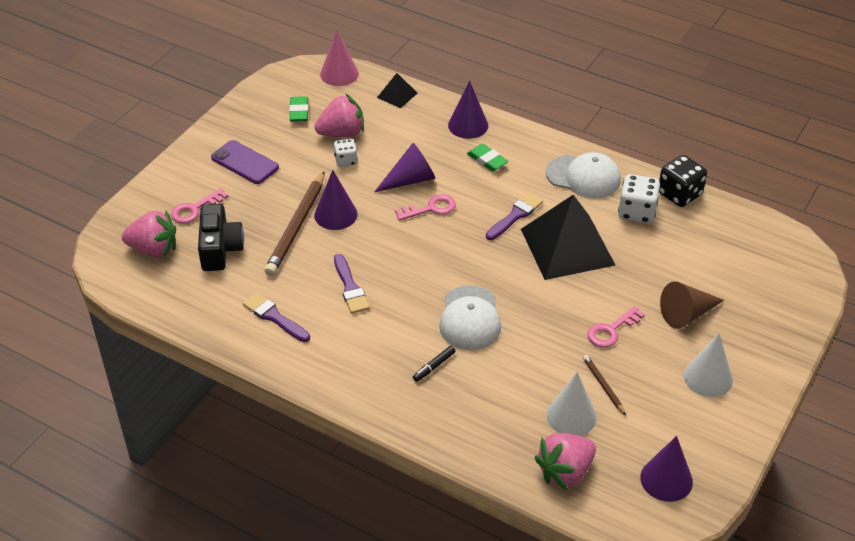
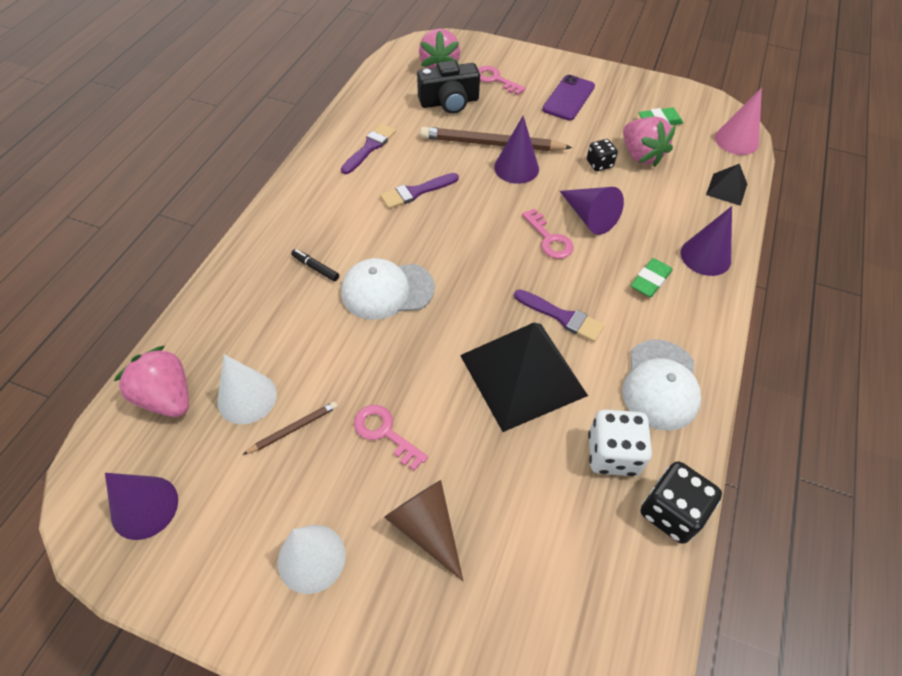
camera: 80 degrees right, 10 degrees up
white dice [334,139,357,167] -> black dice [587,139,618,171]

